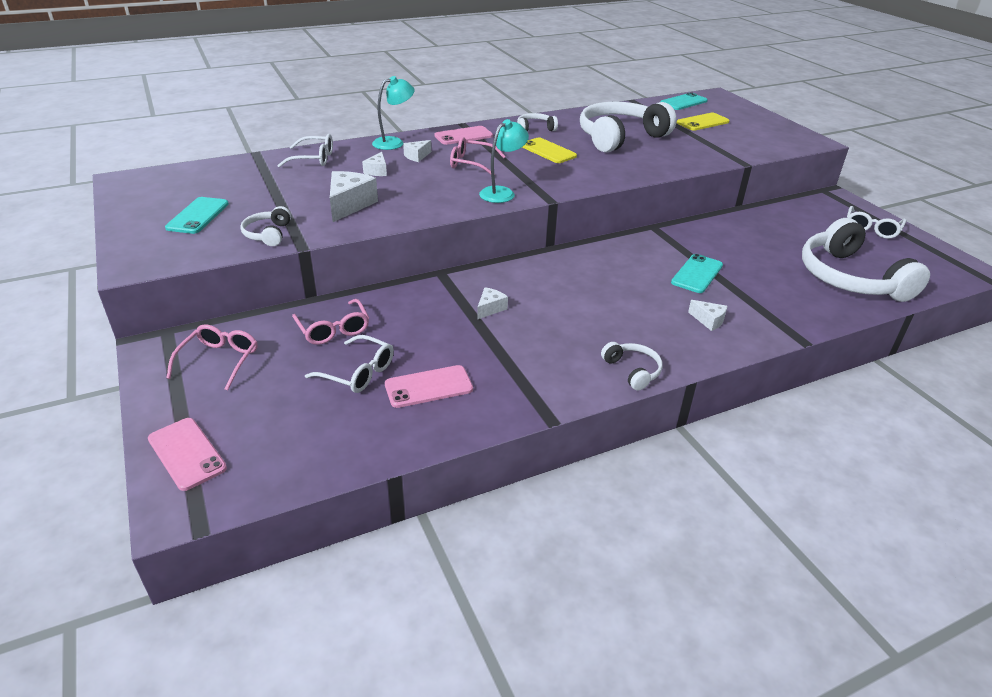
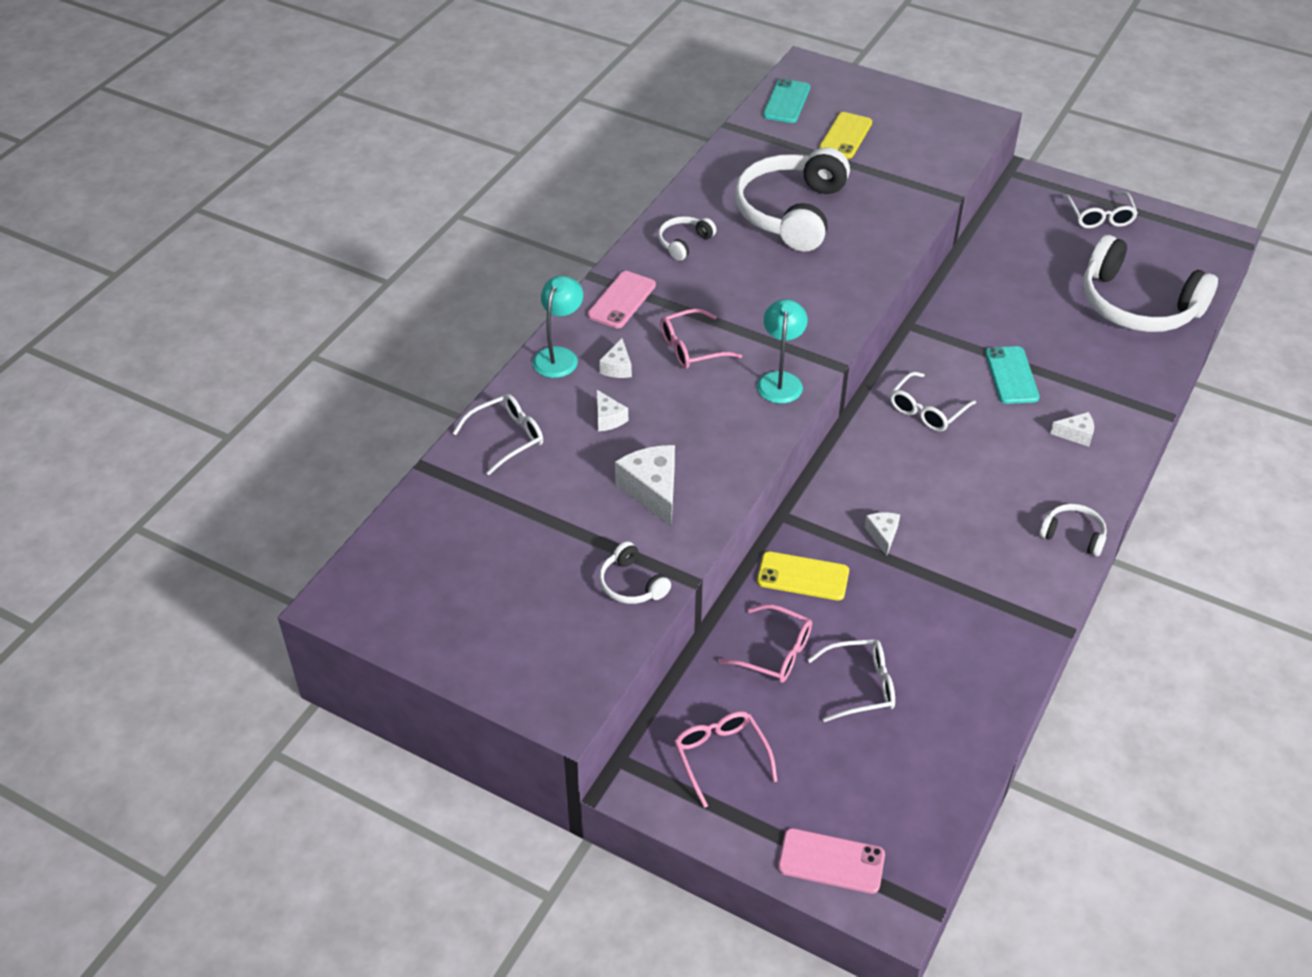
camera: 35 degrees left, 10 degrees up
turquoise phone [165,197,229,234] -> none
pink phone [385,365,473,408] -> none
yellow phone [522,138,577,163] -> yellow phone moved to [757,551,849,600]
none -> white glasses [890,372,976,432]

